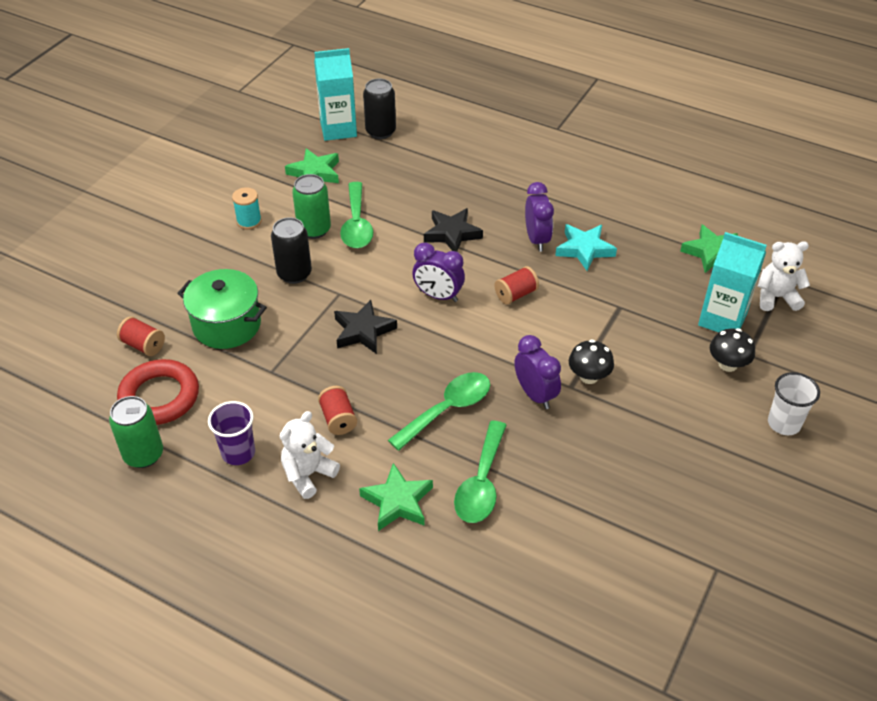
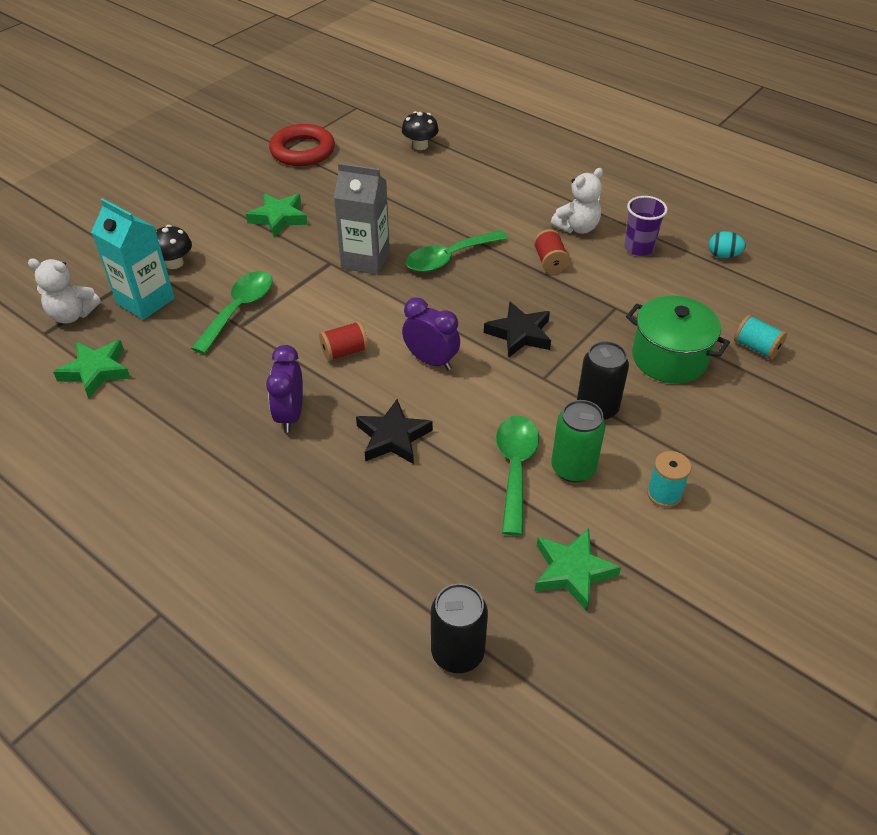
camera: 170 degrees left, 0 degrees up
green can [109,396,163,468] -> turquoise egg [709,231,746,258]
red spool [117,316,165,356] -> turquoise spool [734,315,787,359]
red ring [117,359,199,425] -> red ring moved to [269,124,335,166]
turquoise carton [314,48,357,141] -> none
green star [359,463,433,531] -> green star moved to [246,193,308,237]
green spoon [454,421,507,523] -> green spoon moved to [191,271,273,354]
purple clock [514,335,561,409] -> grey carton [334,163,390,275]
turquoise star [555,224,617,271] -> none
black mushroom [569,339,614,384] -> black mushroom moved to [402,111,439,150]
white cup [768,372,820,435] -> none

